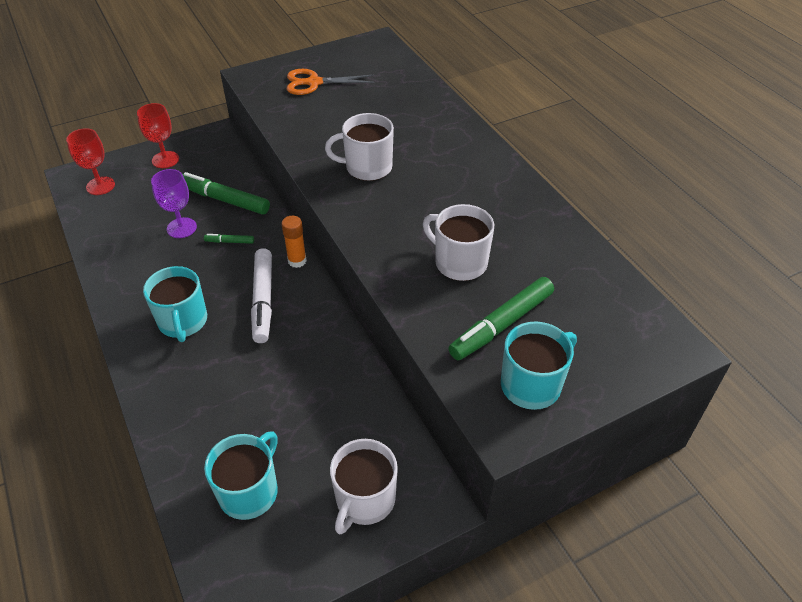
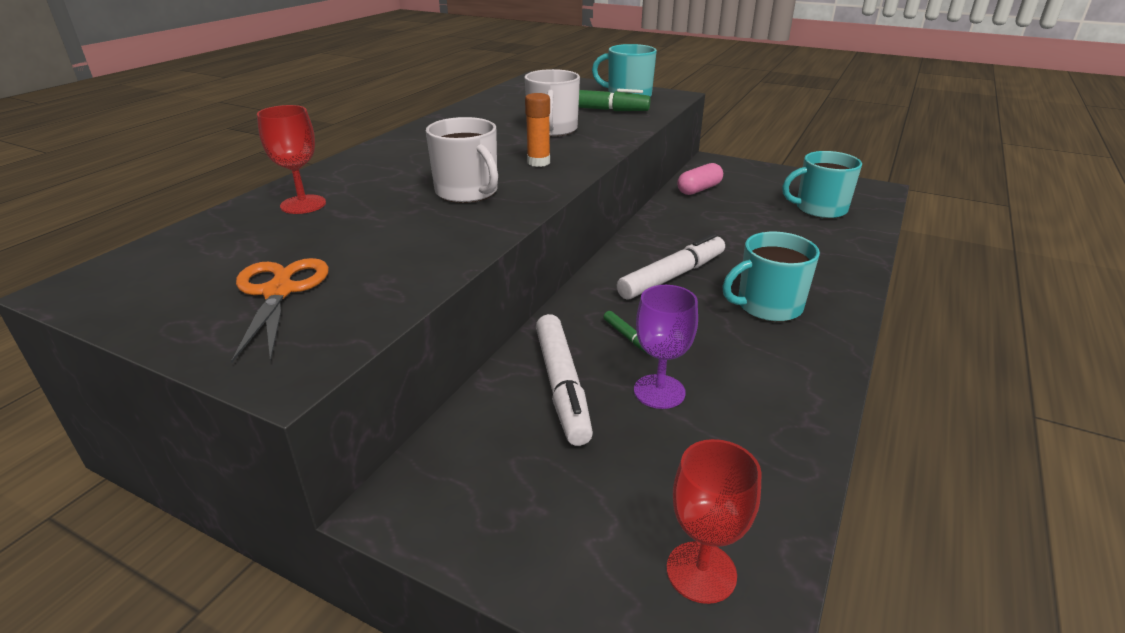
camera: 125 degrees left, 15 degrees down
red goblet [137,103,179,168] -> red goblet moved to [257,105,326,214]
turquoise mug [143,266,207,342] -> turquoise mug turned 150 degrees counterclockwise [722,232,820,322]
green marker [183,172,270,215] -> white marker [536,314,593,446]
orange glue stick [282,216,307,268] -> orange glue stick moved to [525,93,550,167]
orange scissors [287,69,374,95] -> orange scissors turned 150 degrees counterclockwise [231,258,329,363]
white mug [330,439,398,534] -> none
none -> pink capsule [677,163,723,195]

